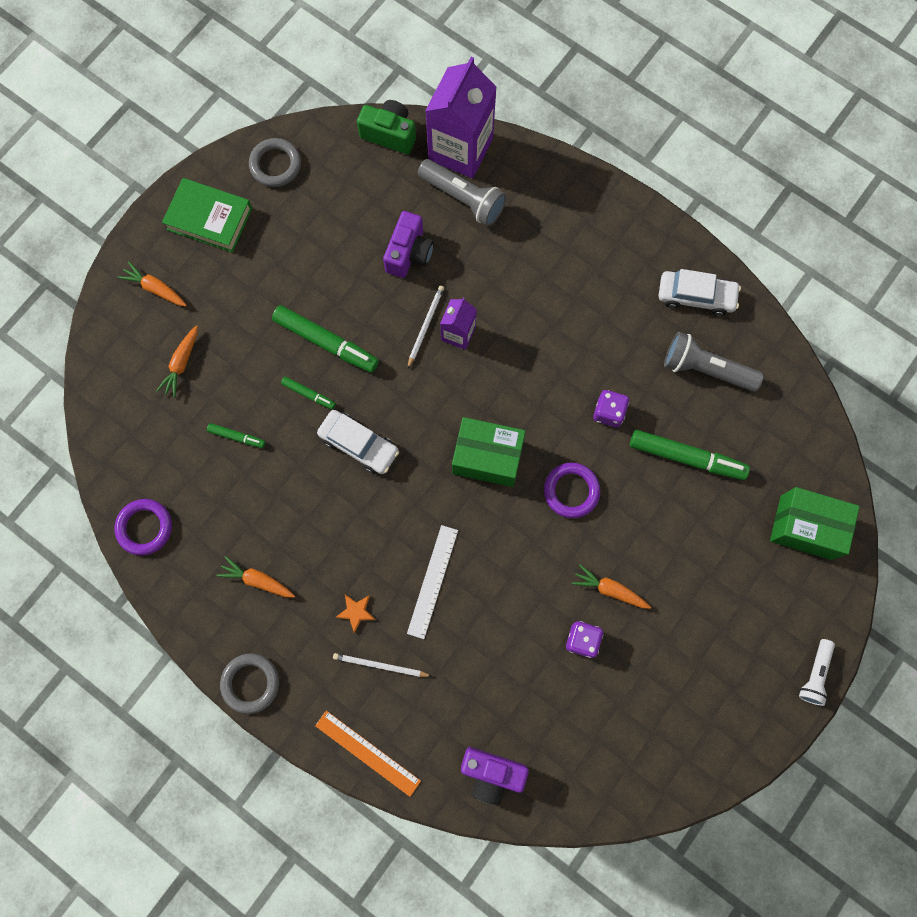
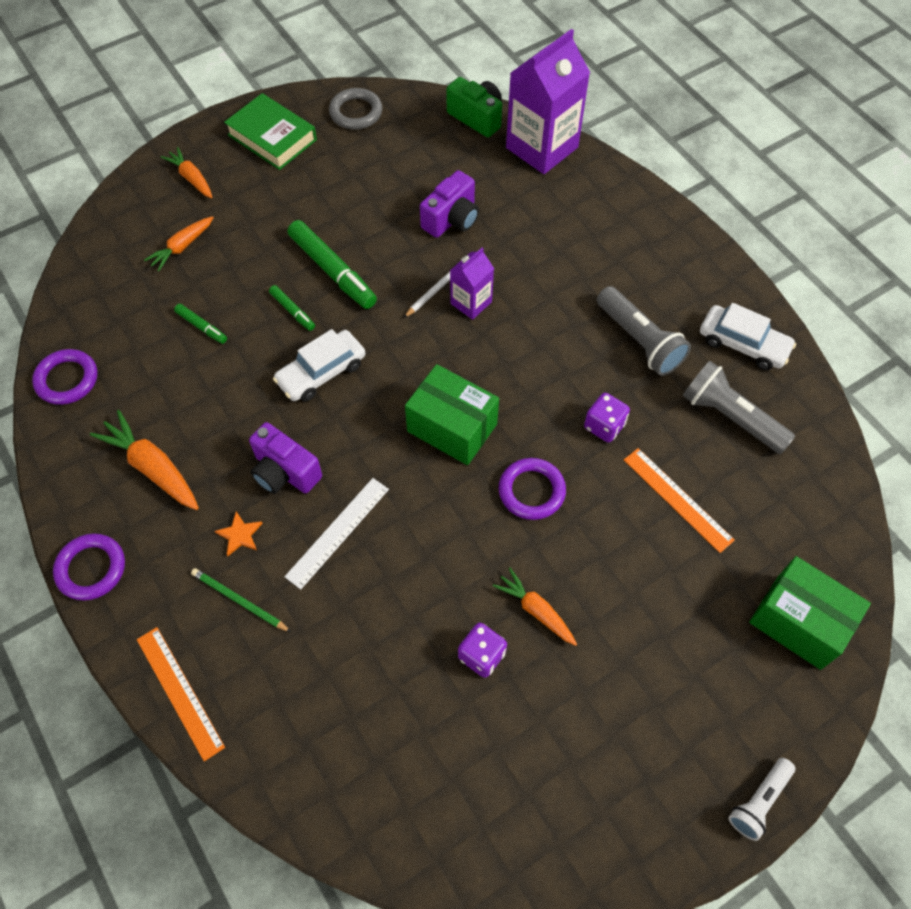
camera: 20 degrees right, 15 degrees down
orange carrot [216,556,295,598] -> orange carrot [90,410,199,510], size x1.53
grey ring [220,653,279,714] -> purple ring [53,533,125,601]
white car [317,410,399,474] -> white car turned 90 degrees clockwise [273,329,365,402]
white pencil [333,653,432,677] -> green pencil [191,568,291,632]
grey flashlight [418,159,507,226] -> grey flashlight moved to [597,286,691,376]
purple camera [461,747,529,805] -> purple camera moved to [249,422,322,494]
green marker [630,430,750,480] -> orange ruler [624,448,735,553]

